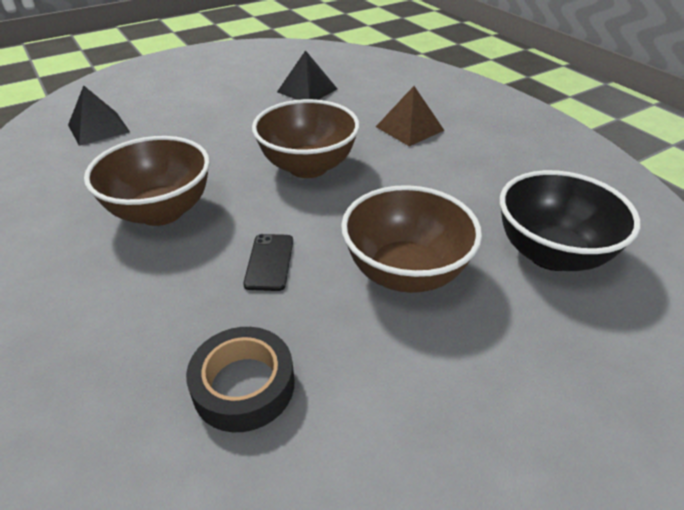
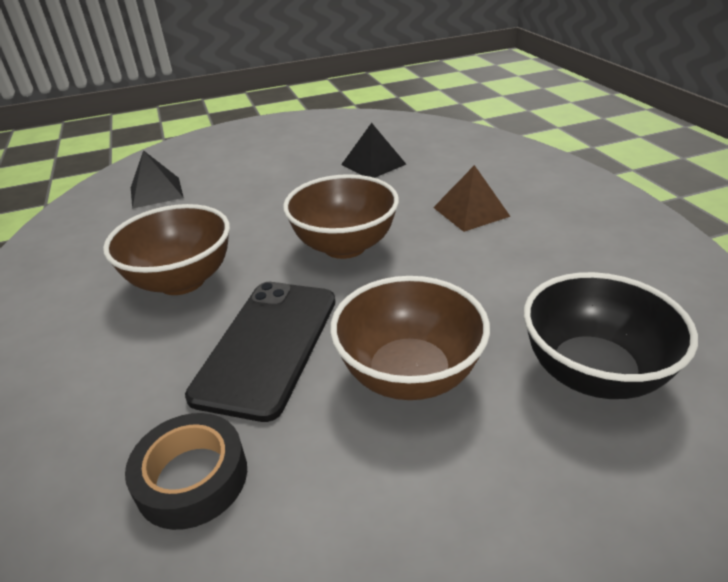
camera: 15 degrees right, 5 degrees down
black phone [243,234,293,291] -> black phone [185,282,335,422], size x2.15

